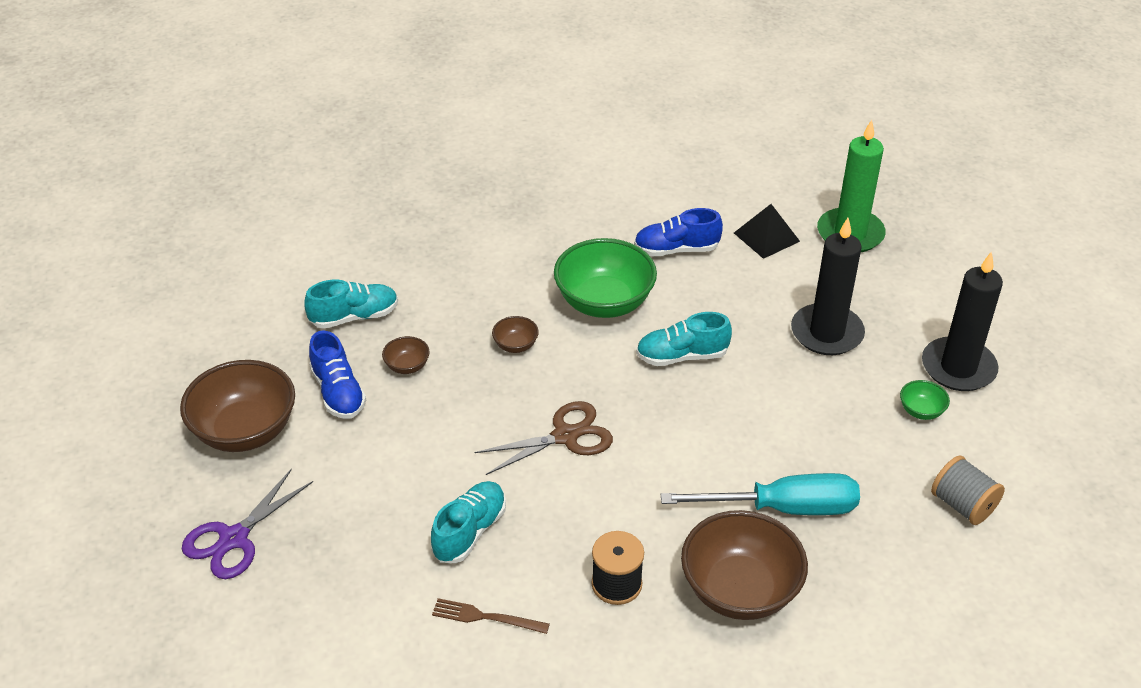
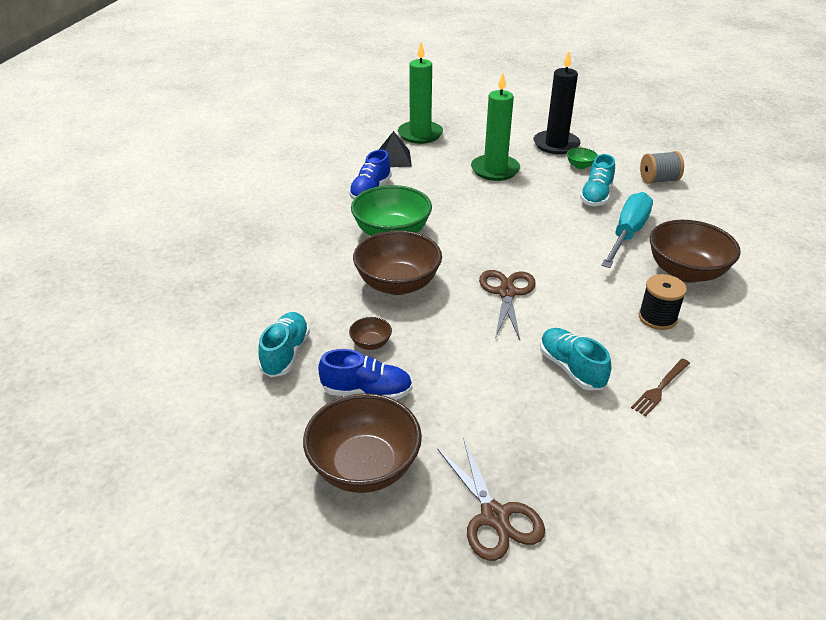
camera: 60 degrees left, 5 degrees down
purple scissors [182,468,313,579] -> brown scissors [437,438,545,561]
brown bowl [492,316,539,353] -> brown bowl [353,230,442,295], size x2.26
turquoise shoe [636,312,732,366] -> turquoise shoe moved to [580,154,615,206]
black candle [791,218,865,355] -> green candle [471,73,520,181]

